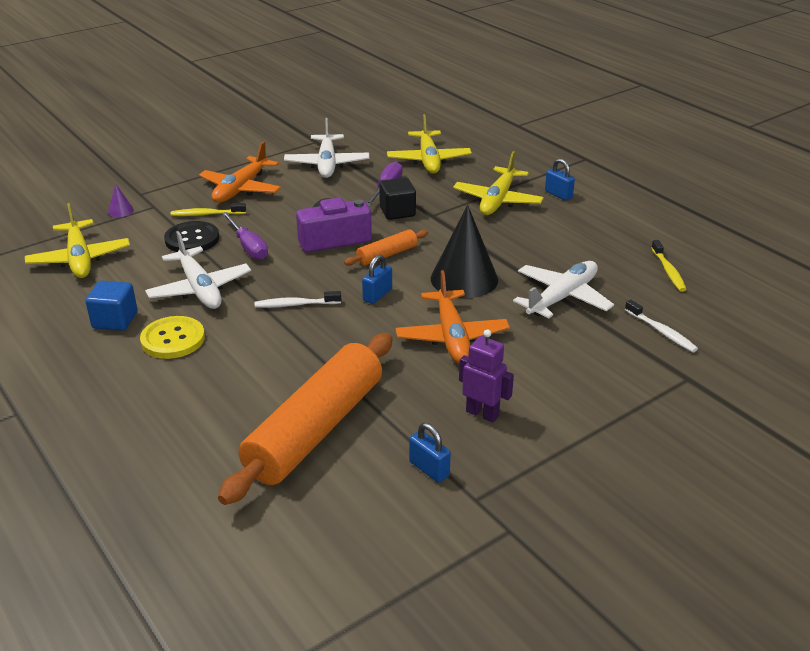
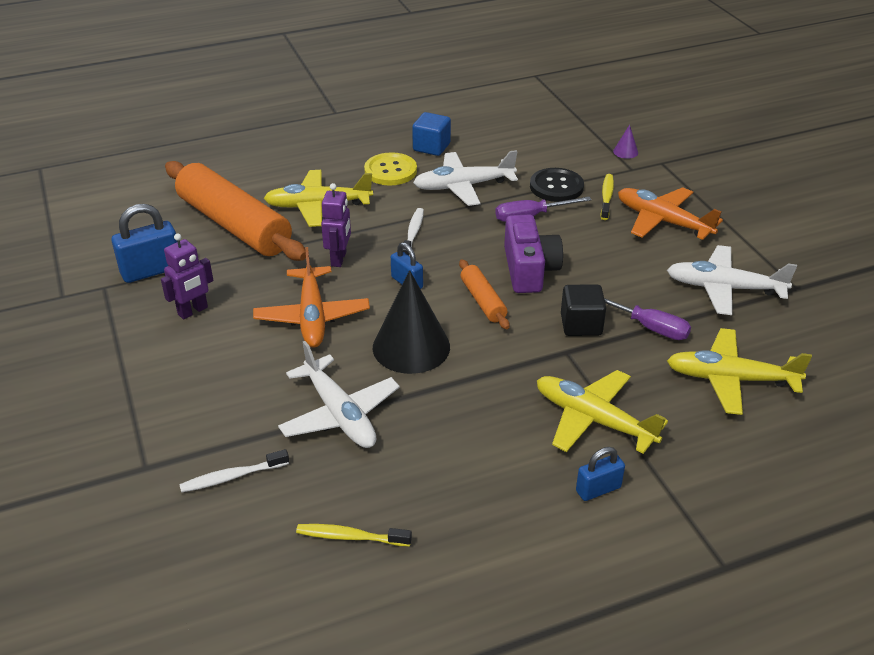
camera: 105 degrees right, 5 degrees up
yellow plane [25,203,130,278] -> yellow plane moved to [263,170,373,227]
orange plane [395,270,510,364] -> orange plane turned 105 degrees counterclockwise [253,247,370,347]
blue padlock [409,423,451,483] -> blue padlock [111,204,177,283], size x1.66
none -> purple robot [321,183,351,267]

